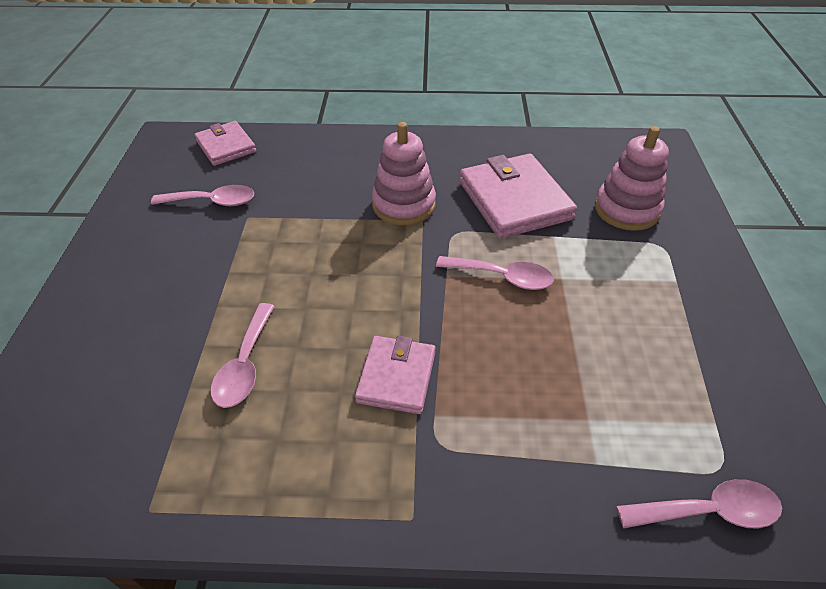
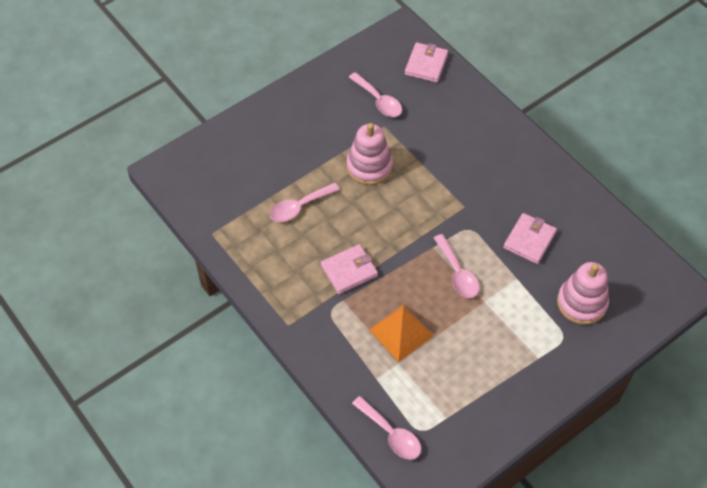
camera: 50 degrees right, 10 degrees up
pink stacking toy [372,122,436,225] -> pink stacking toy moved to [347,123,393,185]
pink wallet [460,153,577,239] -> pink wallet [503,213,557,264], size x0.61
none -> orange pyramid [369,304,434,362]

